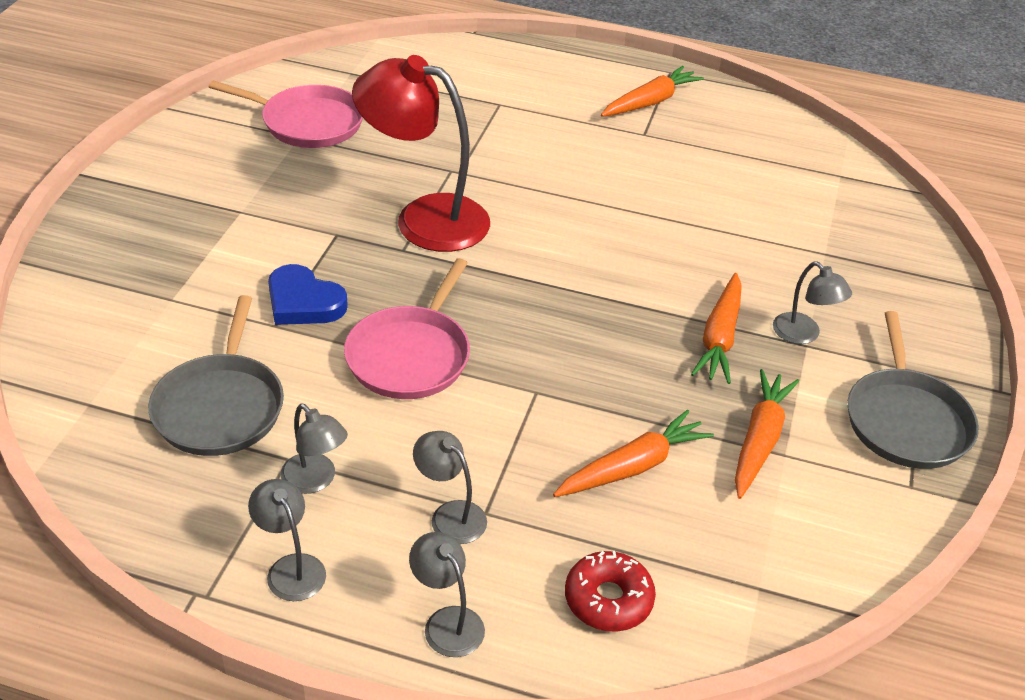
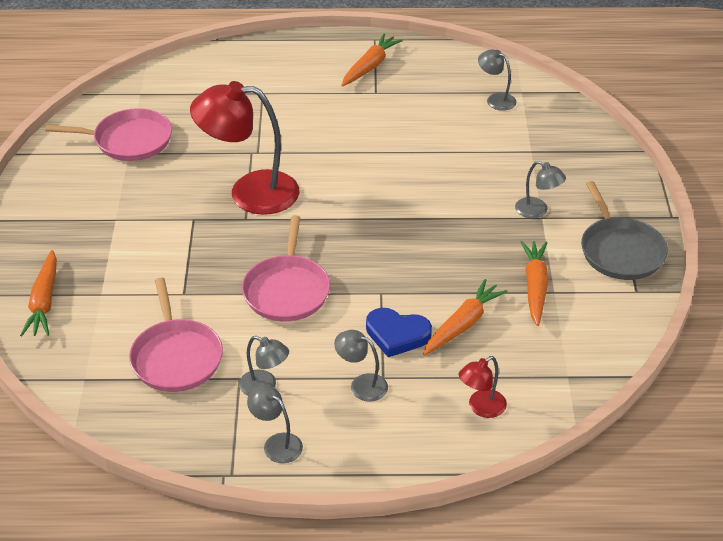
camera: 15 degrees left, 0 degrees up
grey pan [148,295,284,456] -> pink pan [129,278,223,392]
blue heart [268,264,348,325] -> blue heart moved to [366,308,432,357]
grey lamp [409,532,485,657] -> grey lamp moved to [478,49,517,111]
red donut [565,551,656,632] -> red lamp [459,356,507,418]
orange carrot [691,273,742,384] -> orange carrot moved to [20,250,57,336]

